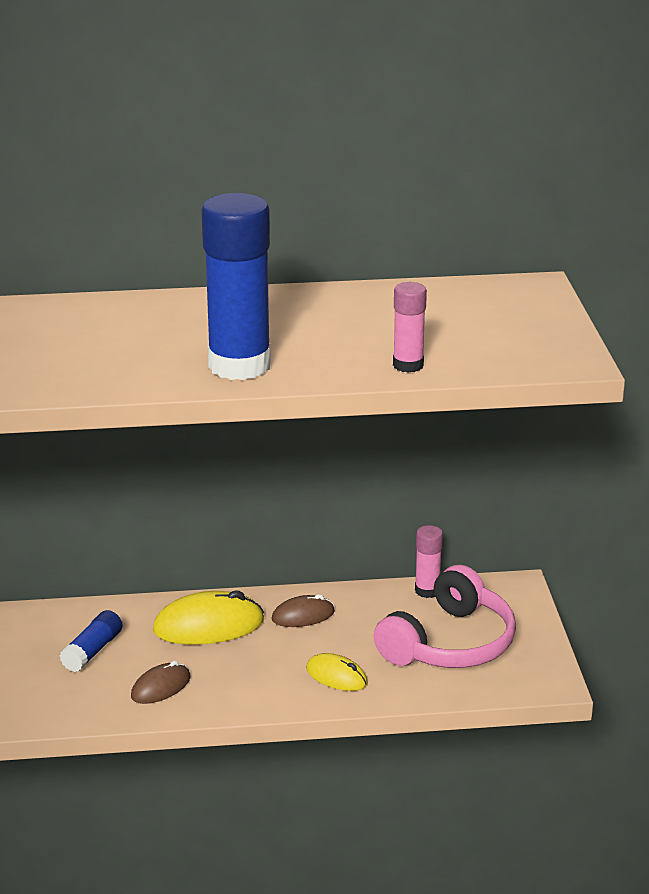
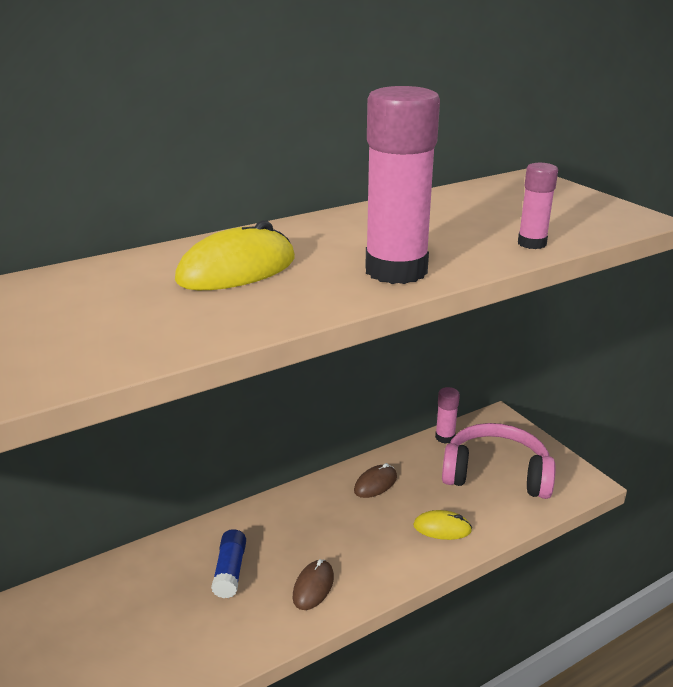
camera: 25 degrees left, 0 degrees up
yellow mouse [153,590,264,645] -> yellow mouse moved to [175,221,295,290]
blue glue stick [201,193,271,380] -> pink glue stick [365,86,440,284]
pink headphones [373,565,516,668] -> pink headphones turned 90 degrees counterclockwise [442,423,556,499]

